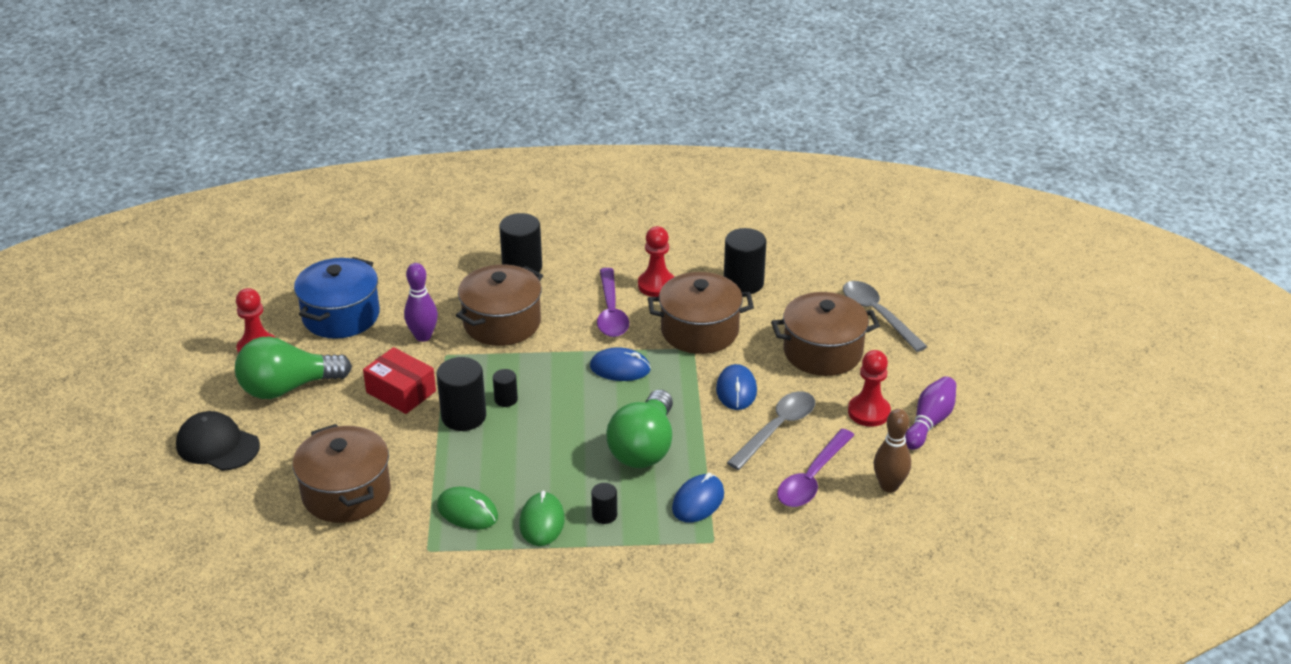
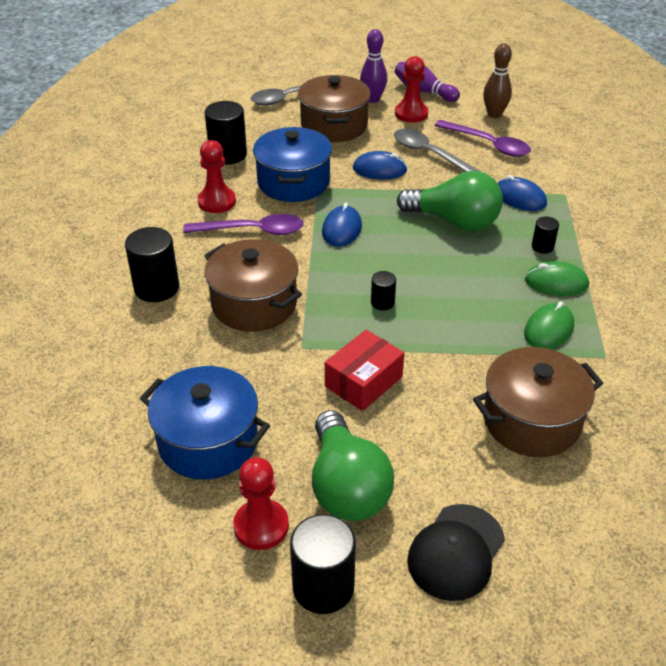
camera: 85 degrees left, 5 degrees up
purple bowling pin [404,263,438,342] -> purple bowling pin moved to [360,29,387,103]
black cylinder [436,357,486,431] -> black cylinder moved to [290,514,356,614]
brown pot [648,272,754,354] -> blue pot [253,127,332,202]

